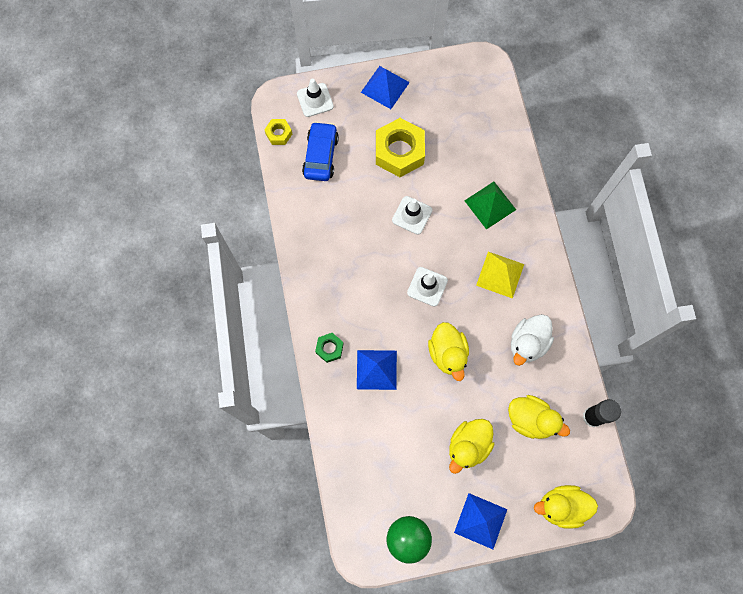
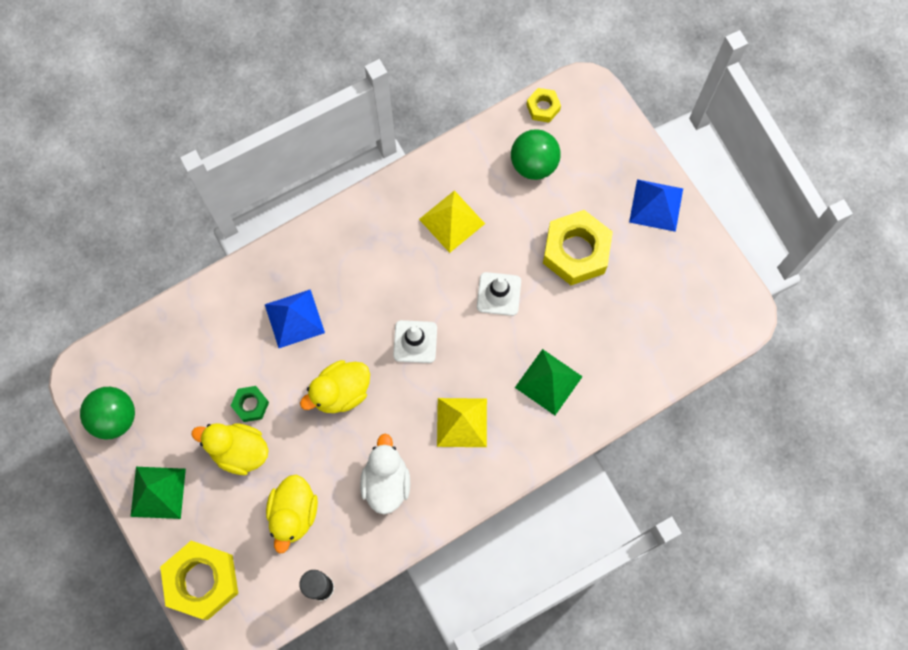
camera: 70 degrees right, 0 degrees up
white traffic cone [297,79,334,117] -> none
blue car [302,121,339,181] -> green ball [511,129,561,180]
green nut [315,333,344,363] -> green nut moved to [231,386,269,422]
blue pyramid [454,493,507,549] -> green pyramid [130,467,186,519]
white duck [511,314,554,366] -> white duck turned 75 degrees clockwise [360,434,410,514]
yellow duck [534,485,598,529] -> yellow nut [160,541,238,620]
none -> yellow pyramid [419,190,485,253]

